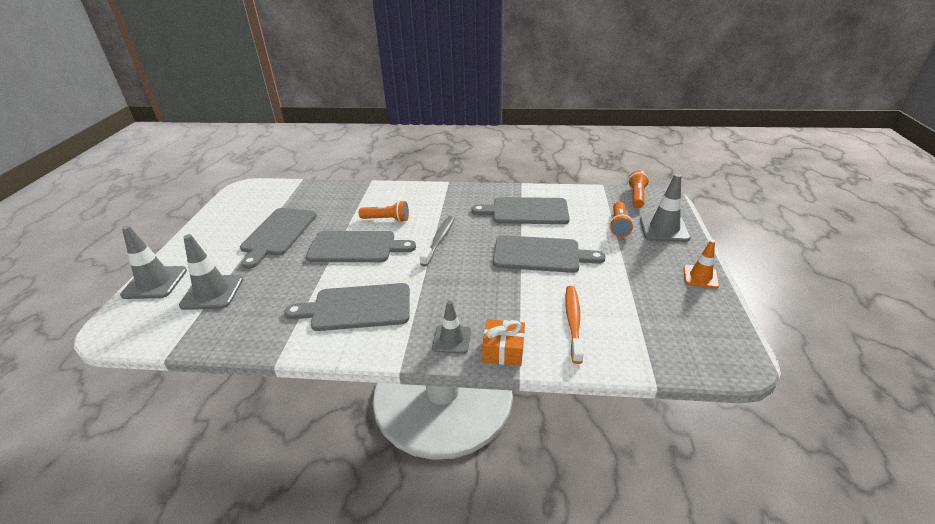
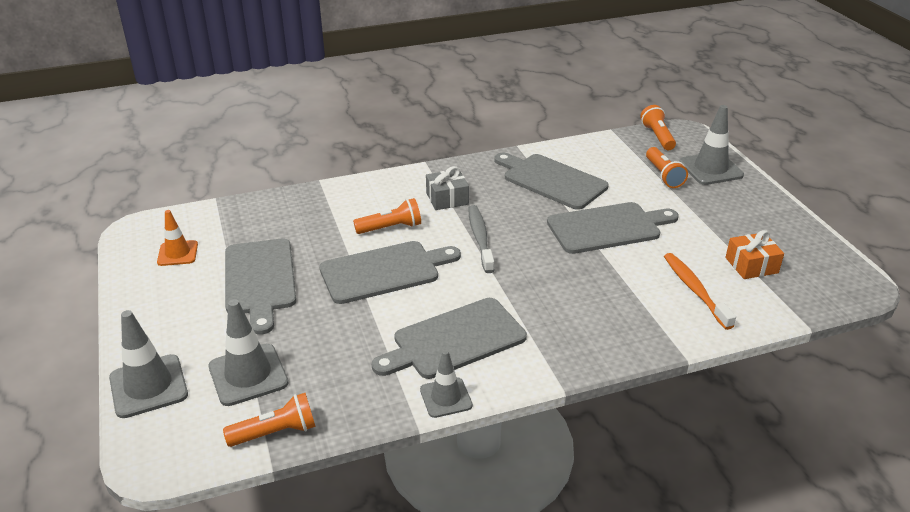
camera: 25 degrees left, 0 degrees up
grey traffic cone [432,301,471,354] -> grey traffic cone moved to [420,350,473,418]
grey cutting board [471,197,570,224] -> grey cutting board turned 60 degrees clockwise [494,152,609,210]
orange gift [482,319,525,366] -> orange gift moved to [725,230,784,279]
orange traffic cone [683,240,719,289] -> orange traffic cone moved to [157,210,198,266]
none -> orange flashlight [223,393,316,447]
none -> grey gift [426,166,469,210]

